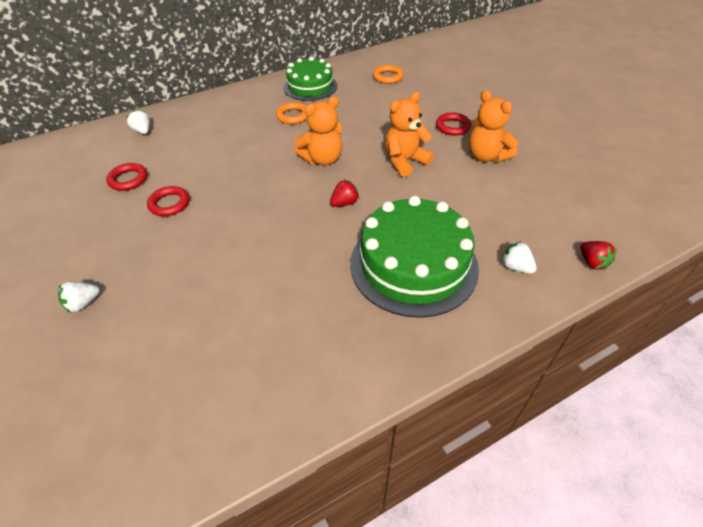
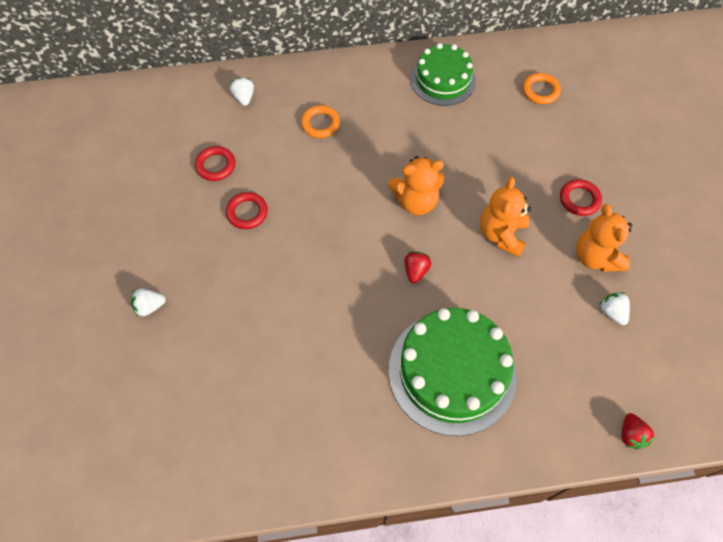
camera: 20 degrees right, 15 degrees up
orange ring [276,102,307,124] -> orange ring moved to [301,105,340,138]
red strawberry [330,180,359,207] -> red strawberry turned 60 degrees counterclockwise [404,251,431,283]
orange teddy bear [385,92,434,177] -> orange teddy bear turned 60 degrees counterclockwise [480,177,532,257]
white strawberry [501,241,537,274] -> white strawberry moved to [600,292,630,325]

